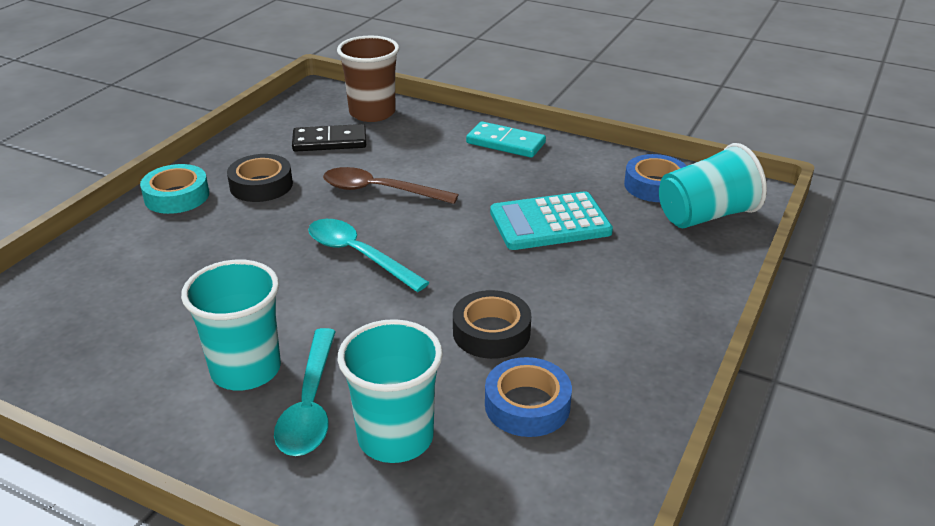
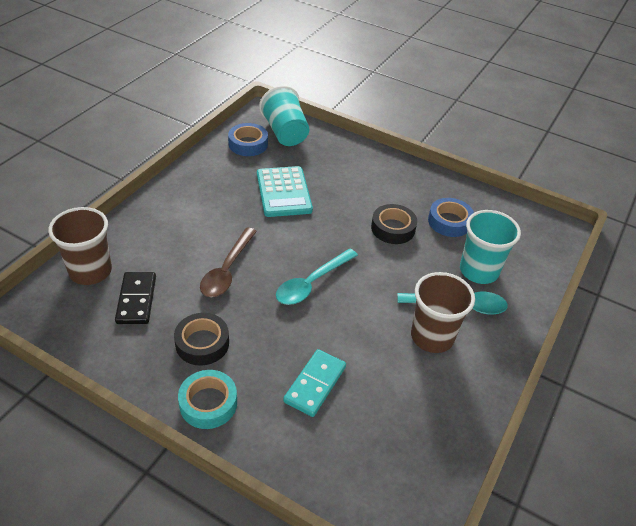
camera: 90 degrees left, 10 degrees up
turquoise cup [181,260,281,391] -> brown cup [411,272,475,353]
turquoise domino [466,121,546,158] -> turquoise domino moved to [283,349,346,417]

